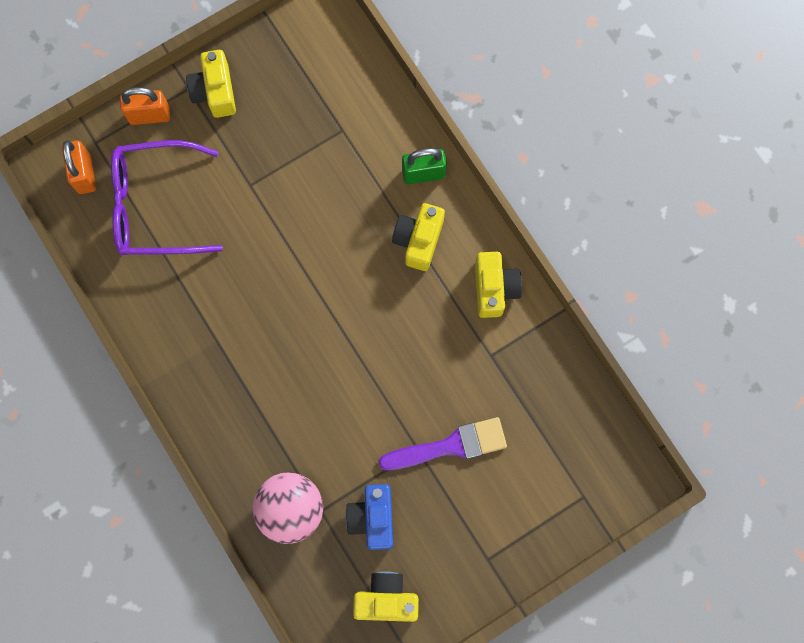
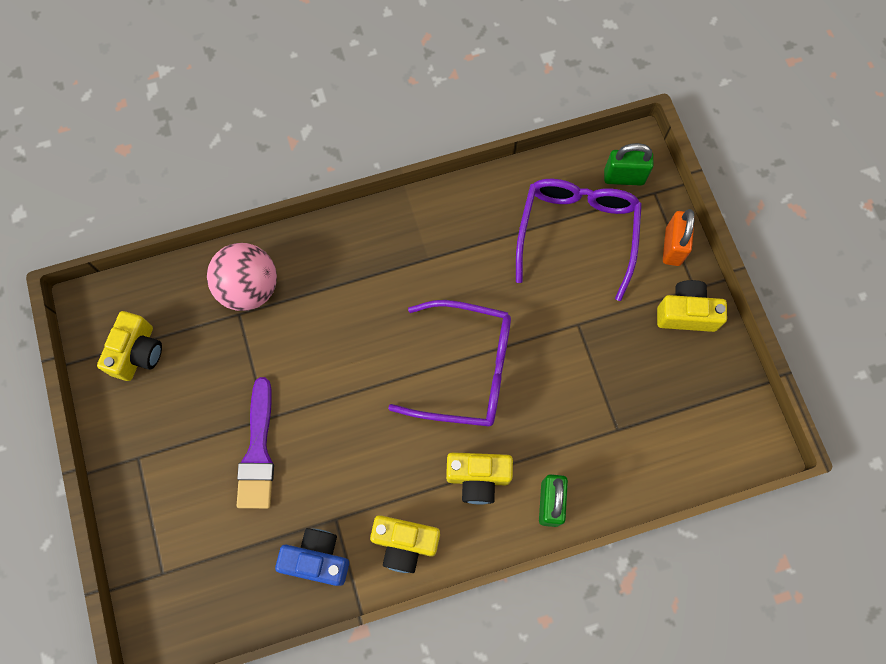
camera: 105 degrees right, 5 degrees down
orange padlock [62,140,96,194] -> green padlock [604,143,654,186]
blue camera [345,484,393,550] -> blue camera moved to [275,528,349,586]
yellow camera [392,203,445,271] -> yellow camera turned 150 degrees clockwise [446,452,513,505]
none -> purple glasses [388,300,511,427]

